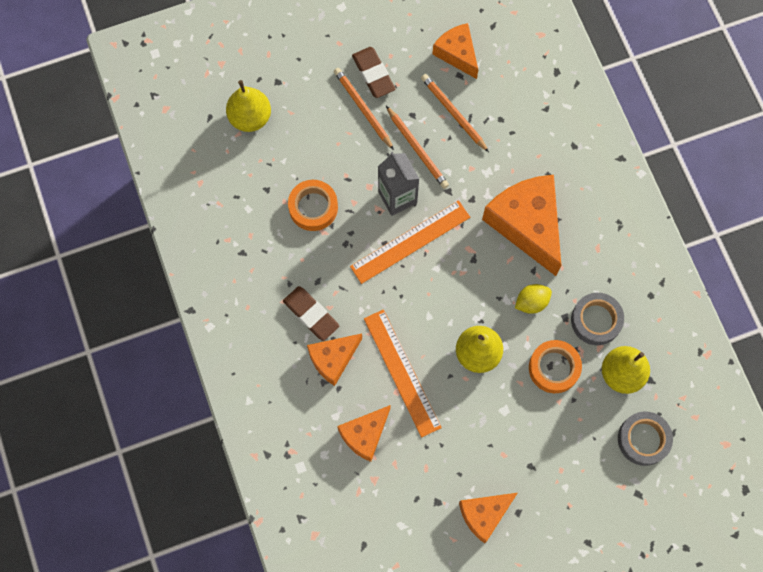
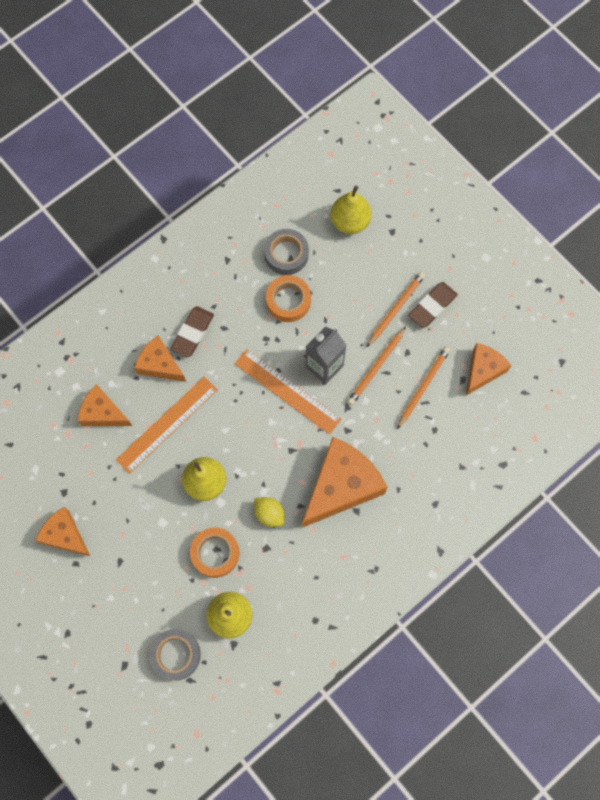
camera: 70 degrees right, 0 degrees up
grey tape [571,293,624,345] -> grey tape moved to [264,229,309,275]

